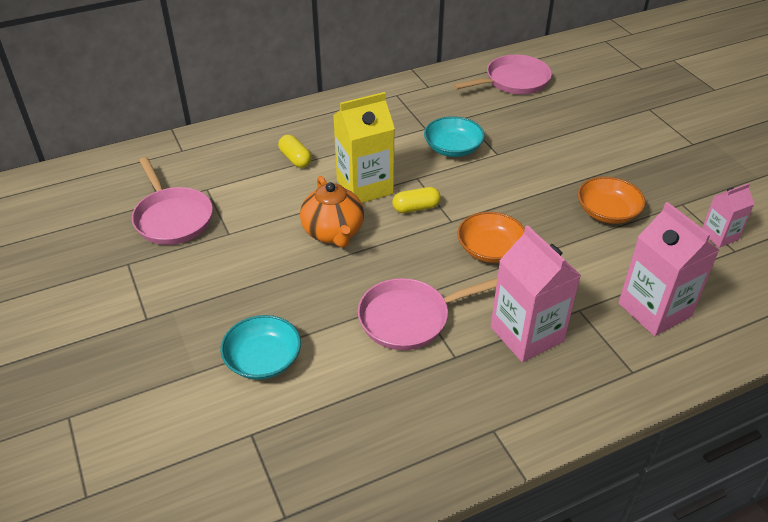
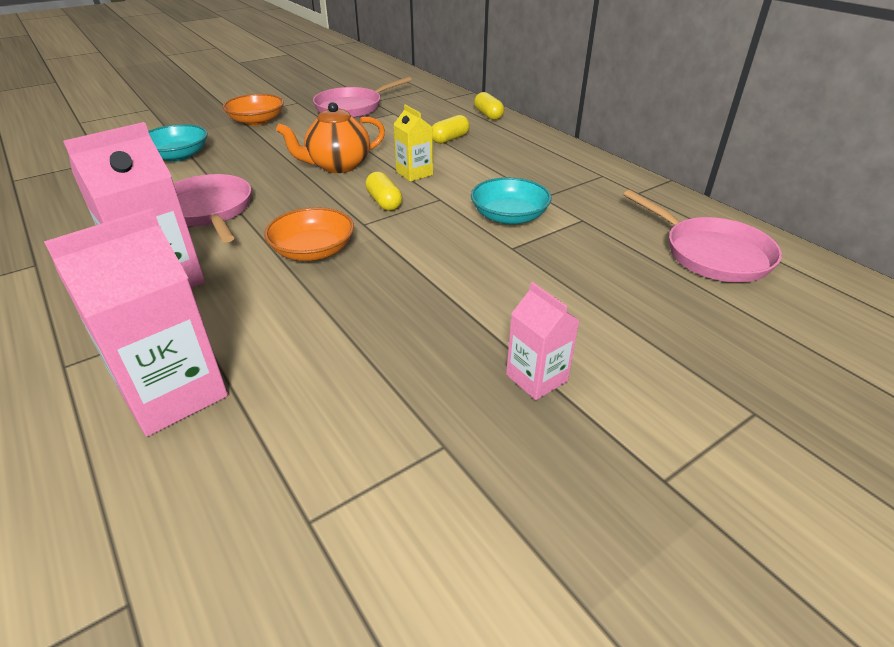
camera: 80 degrees right, 5 degrees down
yellow carton [333,92,395,203] -> yellow carton [393,105,433,182], size x0.56
orange bowl [578,177,646,224] -> orange bowl moved to [223,94,284,126]
pink carton [702,183,754,248] -> pink carton moved to [506,282,580,400]
none -> yellow capsule [474,92,504,120]

